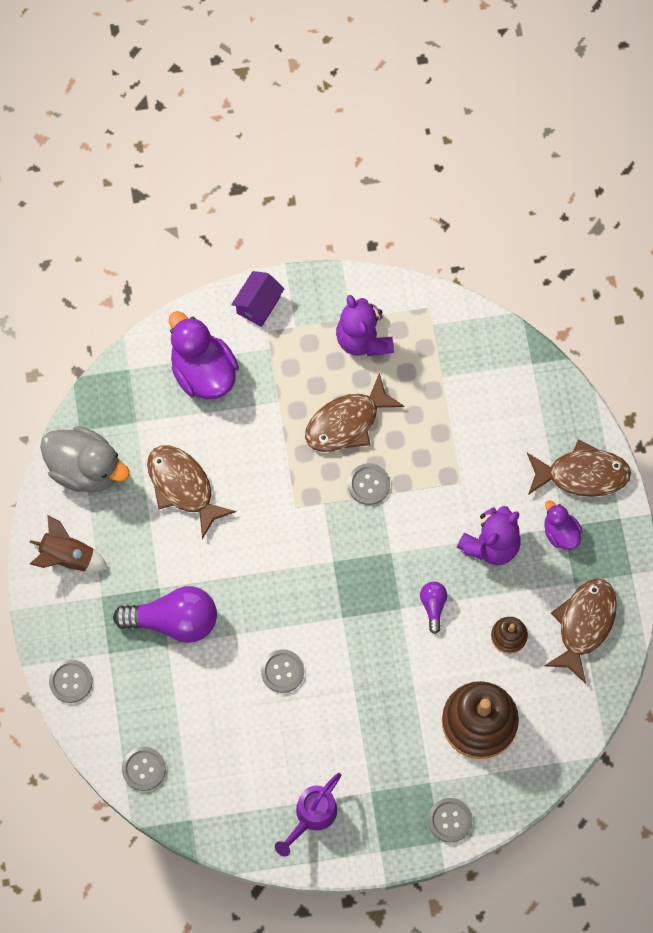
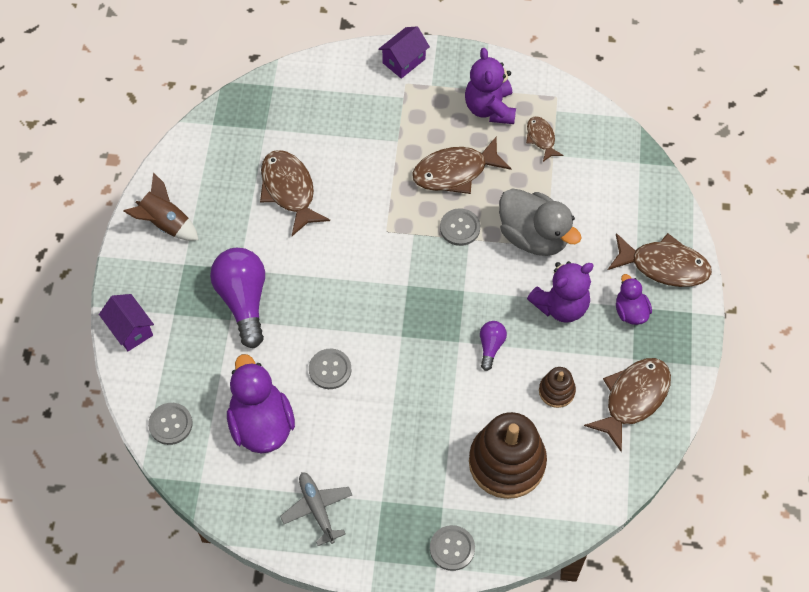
camera: 15 degrees right, 10 degrees down
grey duck [40,426,130,492] -> grey duck moved to [499,188,581,256]
grey button [49,659,93,703] -> purple house [99,294,154,351]
purple light bulb [113,586,217,643] -> purple light bulb turned 120 degrees counterclockwise [210,248,265,348]
purple duck [169,311,239,399] -> purple duck moved to [227,354,295,454]
purple watering can [275,773,341,857] -> grey plane [280,472,352,546]
none -> brown fish [526,116,563,162]

